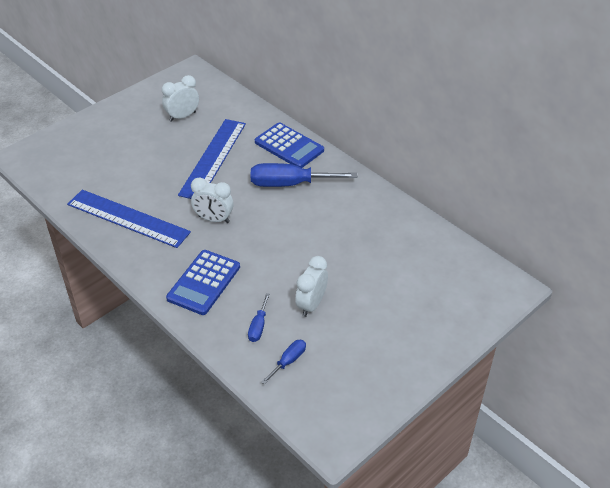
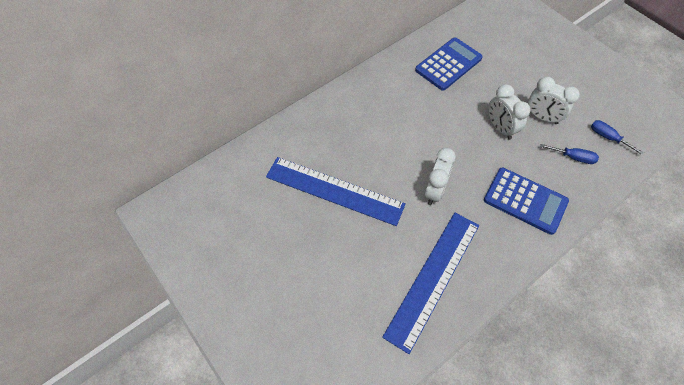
camera: 85 degrees left, 15 degrees up
white clock [162,75,199,122] -> white clock moved to [488,84,531,140]
blue screwdriver [251,163,357,187] -> none
blue calculator [255,122,324,168] -> blue calculator moved to [415,37,483,91]

